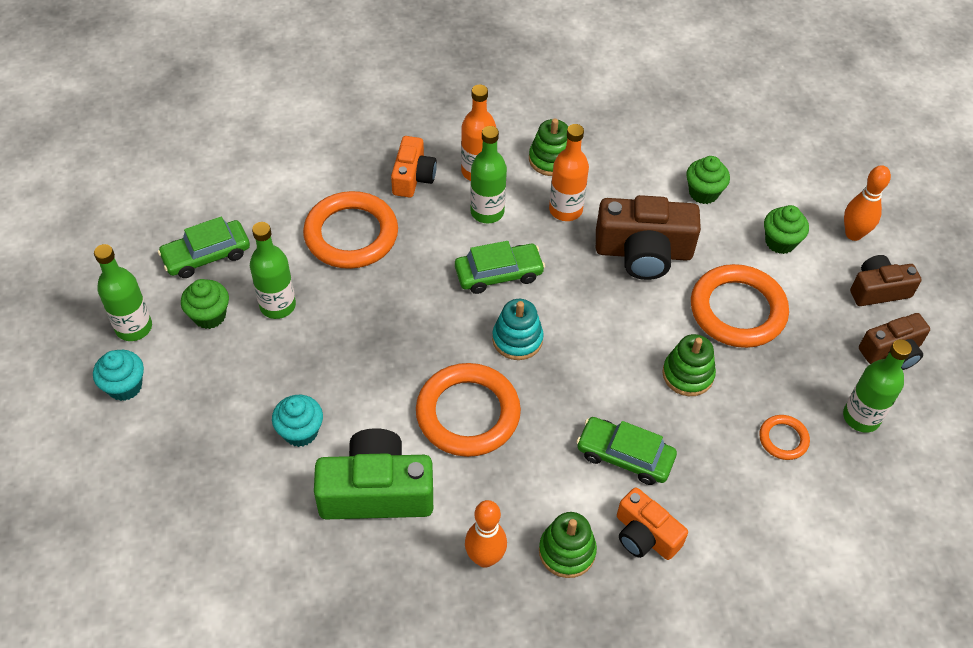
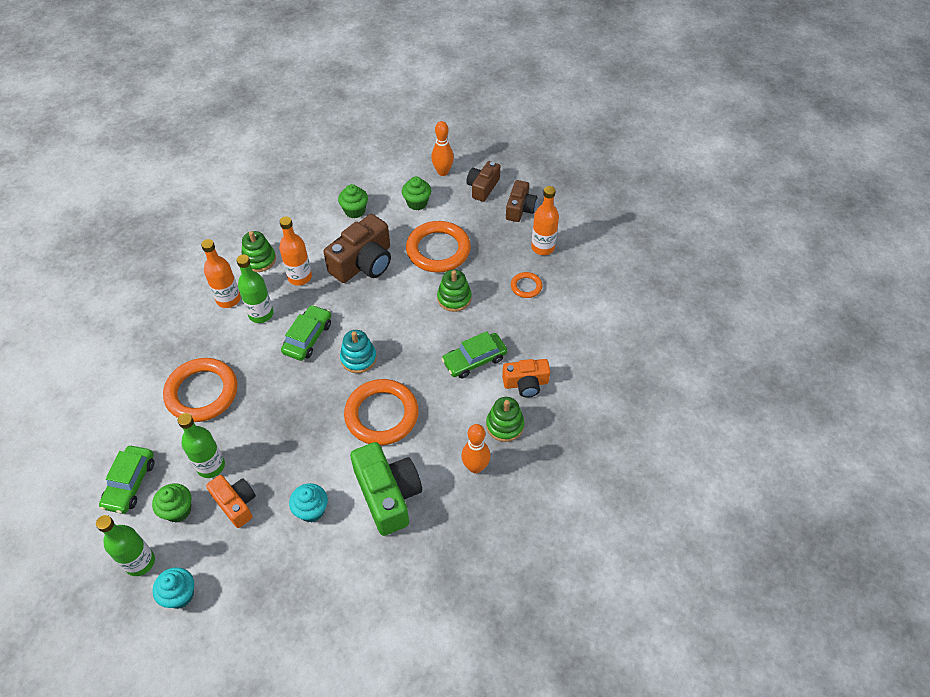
camera: 50 degrees left, 0 degrees up
green camera [314,428,433,519] -> green camera turned 120 degrees clockwise [350,442,422,536]
orange camera [391,136,437,198] -> orange camera moved to [206,475,256,528]
green bottle [843,339,912,432] -> orange bottle [531,186,559,255]

